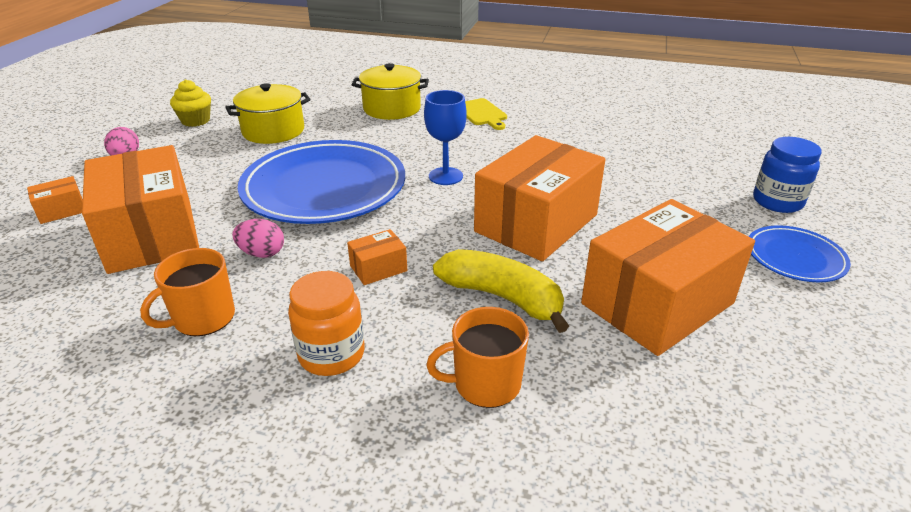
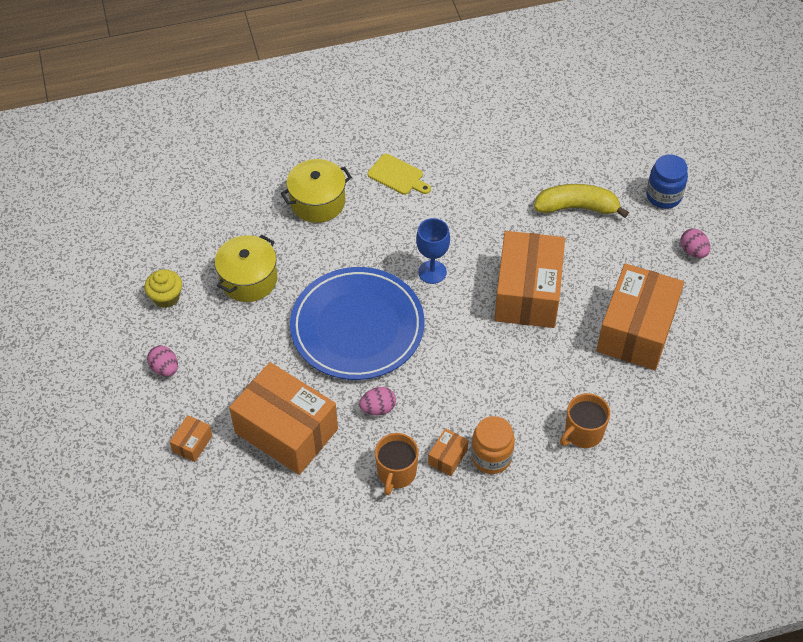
camera: 30 degrees left, 20 degrees up
orange box [347,229,407,285] -> orange box moved to [428,428,468,476]
yellow banana [433,249,569,333] -> yellow banana moved to [534,184,629,218]
blue plate [749,225,851,282] -> pink egg [680,228,710,258]

